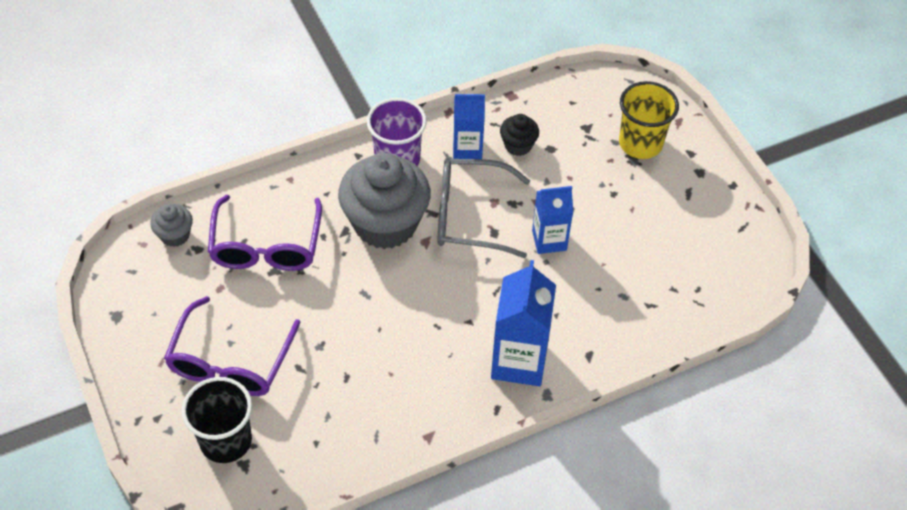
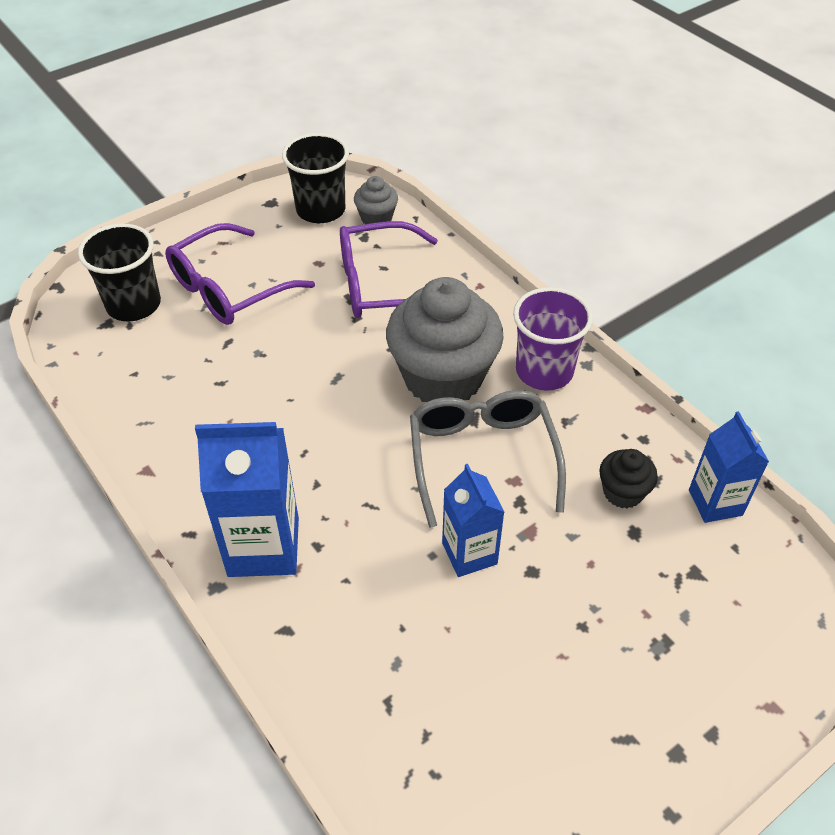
camera: 80 degrees right, 5 degrees down
purple glasses [164,296,301,396] -> purple glasses turned 45 degrees counterclockwise [165,223,315,325]
blue carton [453,94,485,159] -> blue carton moved to [689,411,769,523]
yellow cup [619,81,679,159] -> none
none -> black cup [282,133,349,223]

